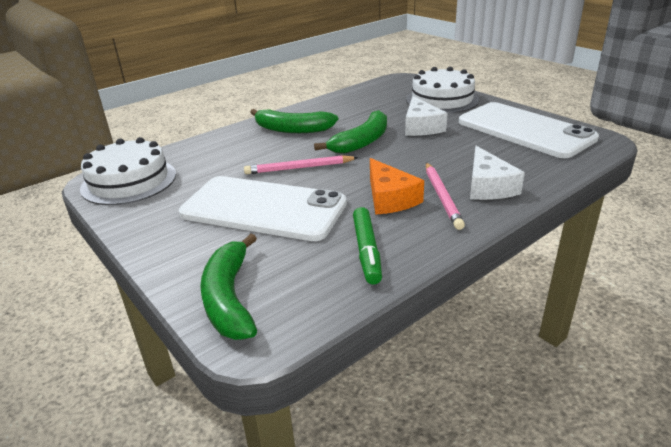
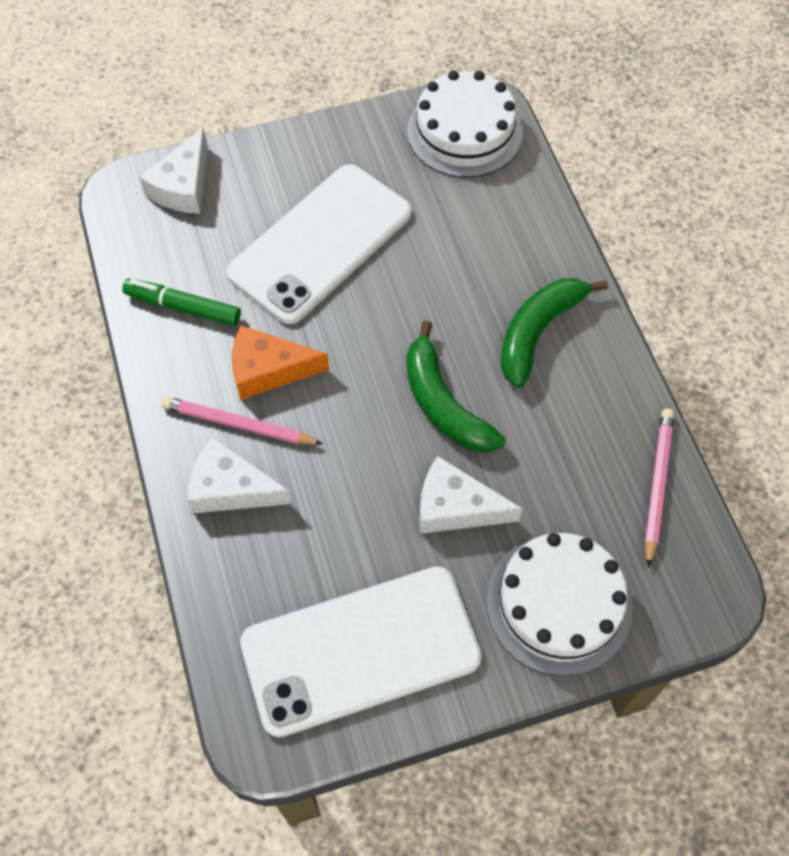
camera: 110 degrees right, 30 degrees up
green banana [200,234,257,340] -> white cheese [139,128,208,214]
pink pencil [244,155,358,174] -> pink pencil moved to [645,409,674,568]

